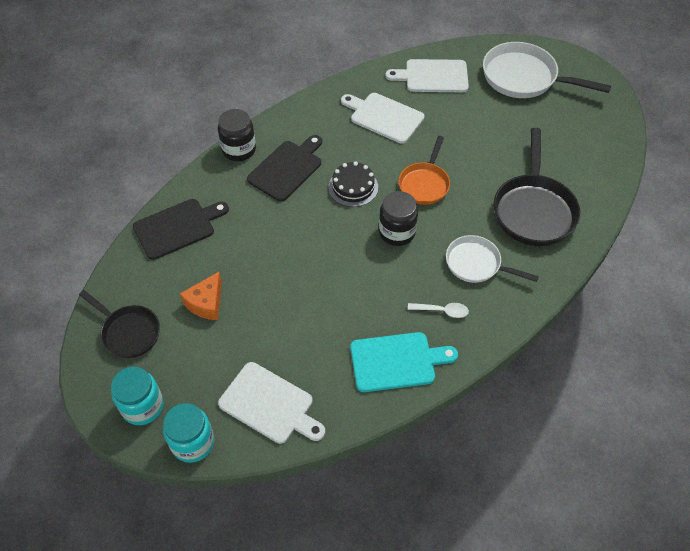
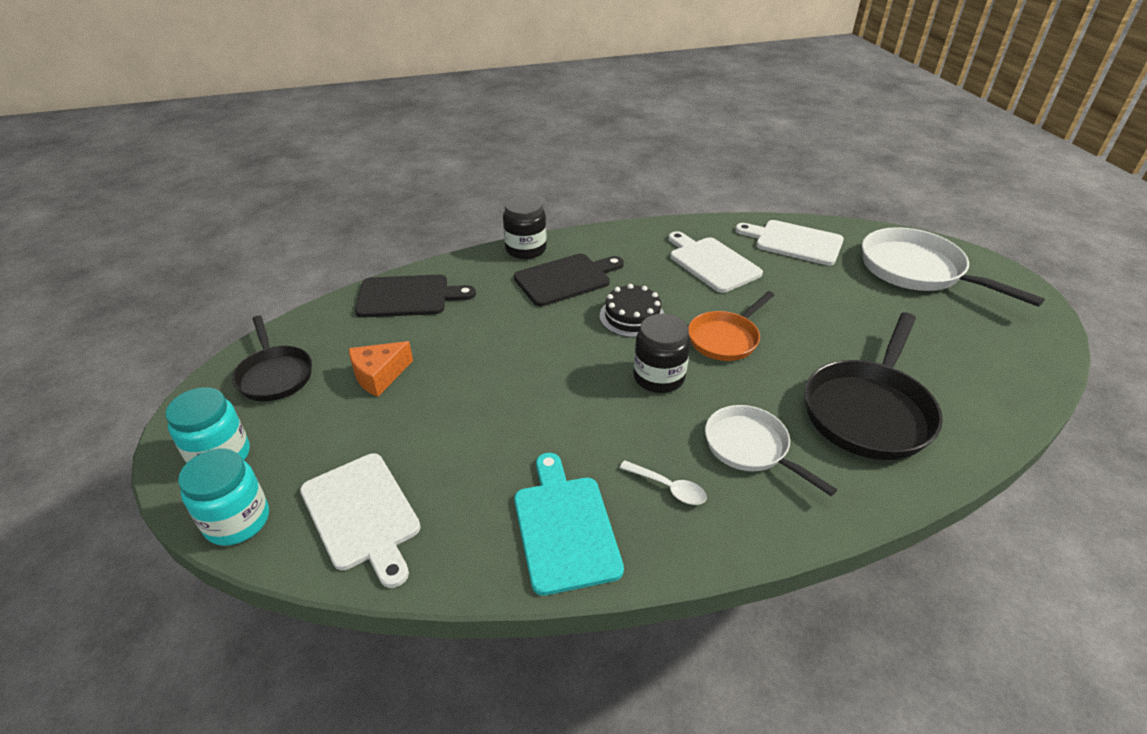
camera: 25 degrees right, 15 degrees down
turquoise cutting board [350,332,458,392] -> turquoise cutting board turned 120 degrees counterclockwise [514,453,624,596]

